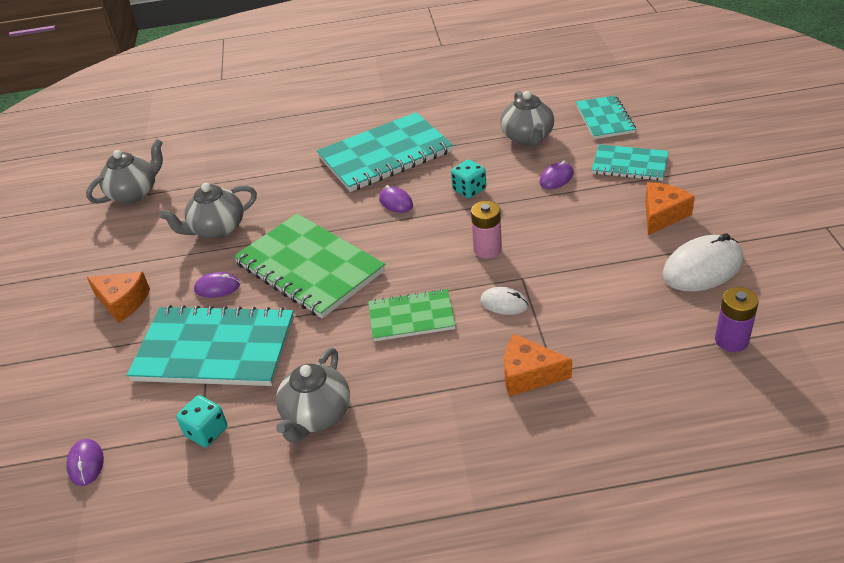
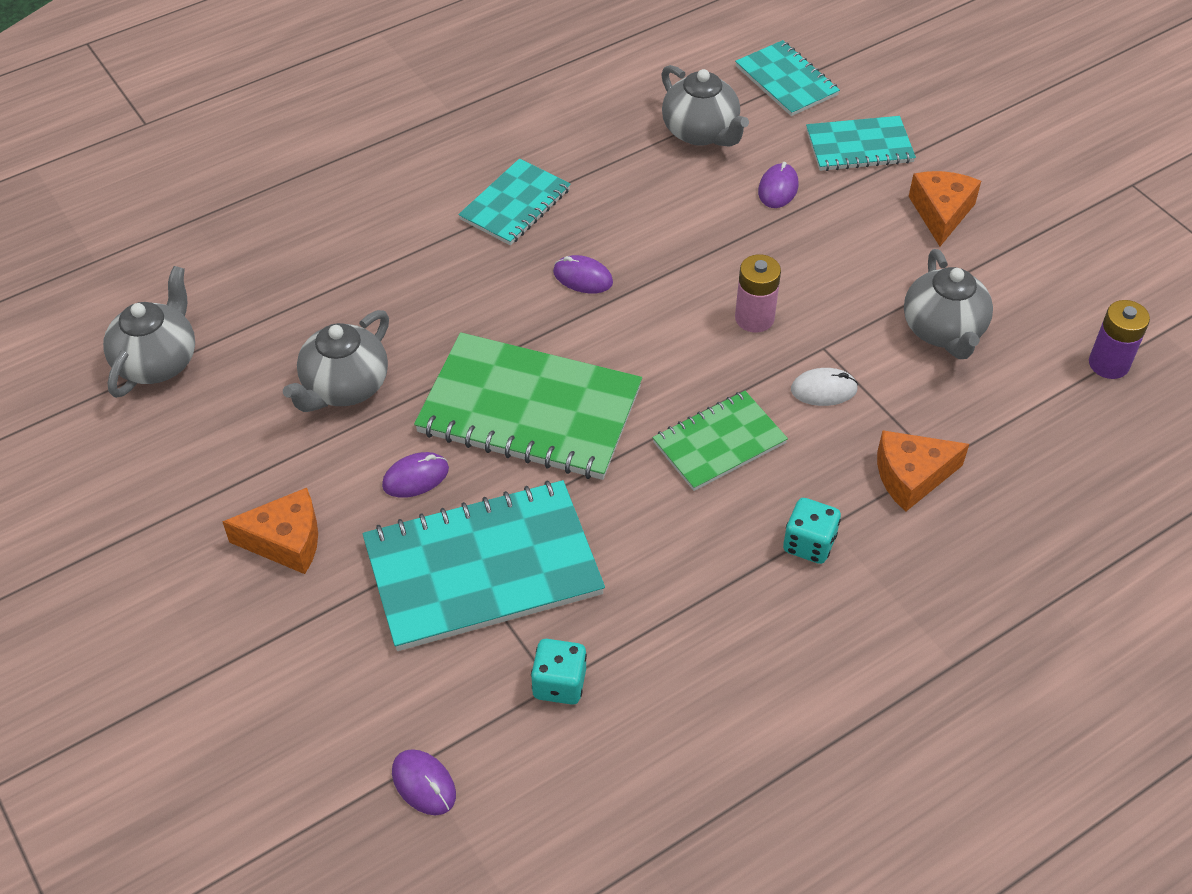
camera: 30 degrees left, 10 degrees up
grey teapot [276,348,350,443] -> grey teapot moved to [904,249,993,359]
turquoise notebook [317,112,453,192] -> turquoise notebook [458,158,571,245], size x0.57
turquoise dice [451,159,486,198] -> turquoise dice moved to [783,498,841,564]
white mouse [662,233,743,292] -> none

